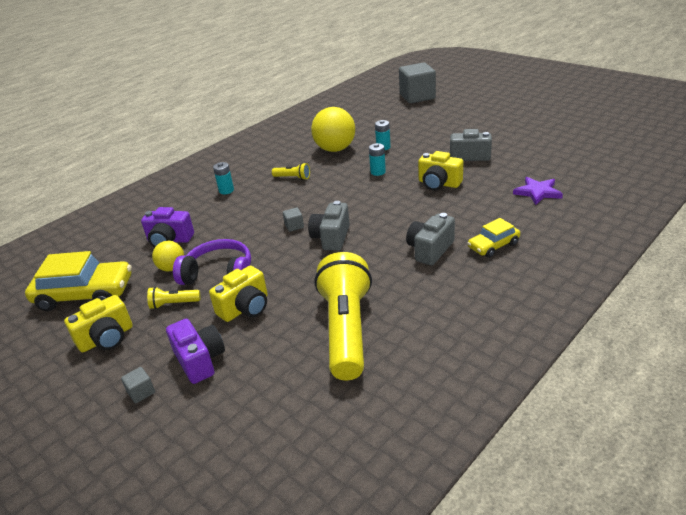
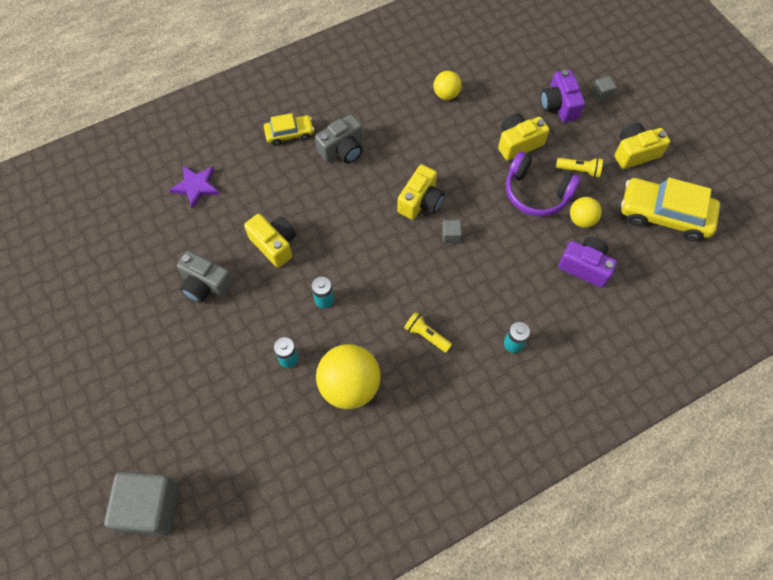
camera: 165 degrees left, 30 degrees up
grey camera [308,201,350,251] -> yellow camera [397,164,444,220]
yellow flashlight [314,252,372,380] -> yellow ball [433,71,462,100]

